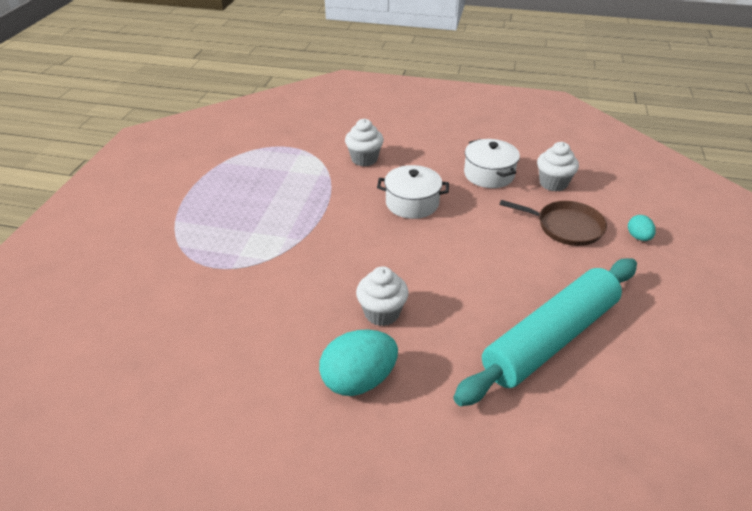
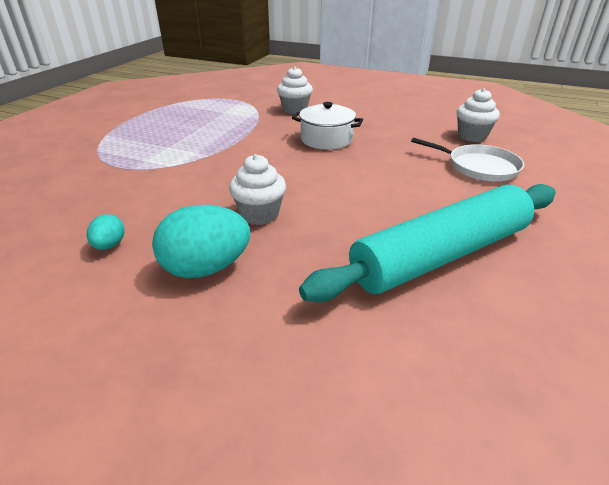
camera: 10 degrees right, 5 degrees down
white pot [464,139,520,188] -> none
brown pan [500,200,607,246] -> white pan [411,138,524,181]
turquoise egg [628,215,656,241] -> turquoise egg moved to [87,214,125,250]

